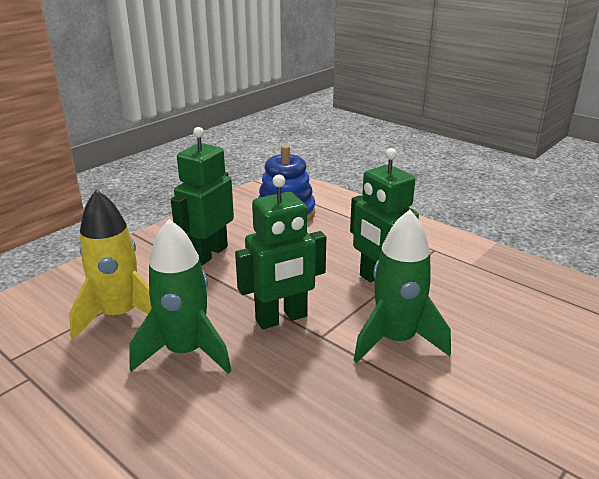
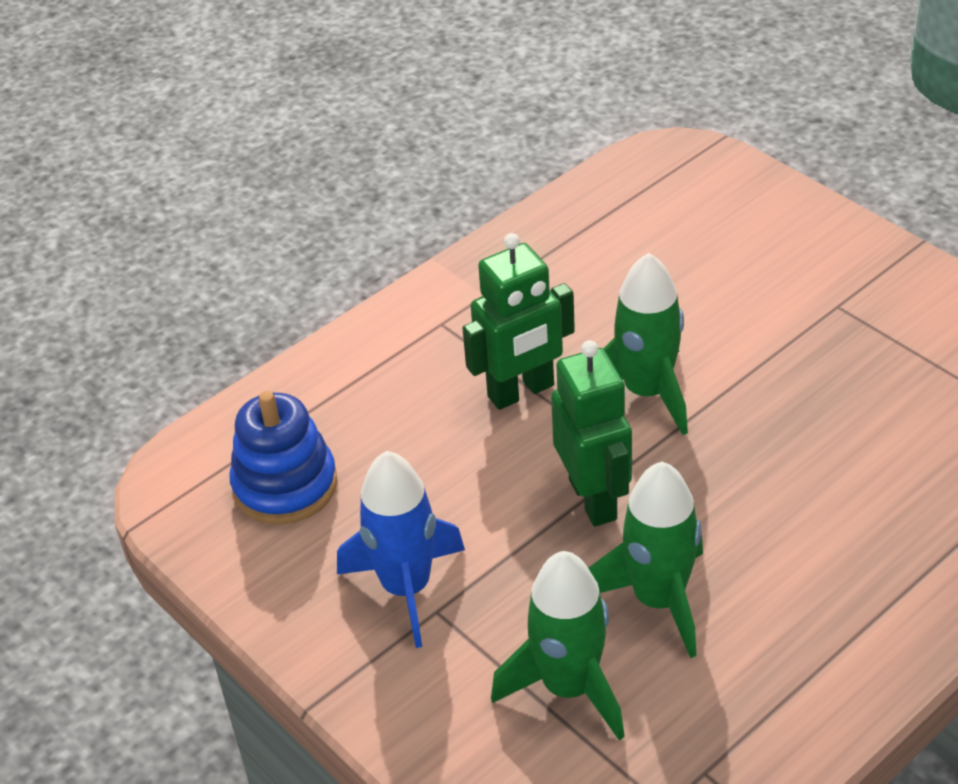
camera: 80 degrees left, 15 degrees up
yellow rocket [69,190,152,340] -> green rocket [491,551,625,741]
green robot [171,127,234,265] -> blue rocket [337,451,465,648]

